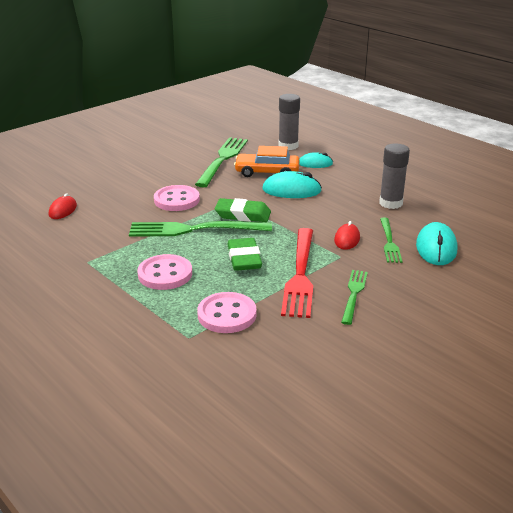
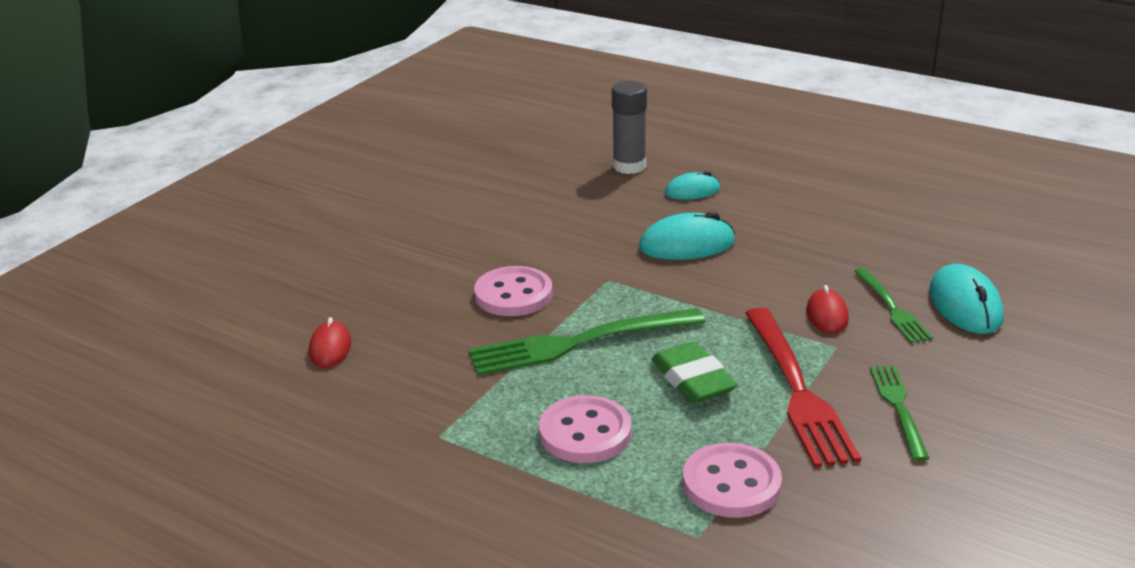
camera: 15 degrees left, 0 degrees up
green fork [195,137,248,188] -> none
green eraser [215,198,271,222] -> none
orange car [234,146,299,177] -> none
grey glue stick [379,143,410,209] -> none

